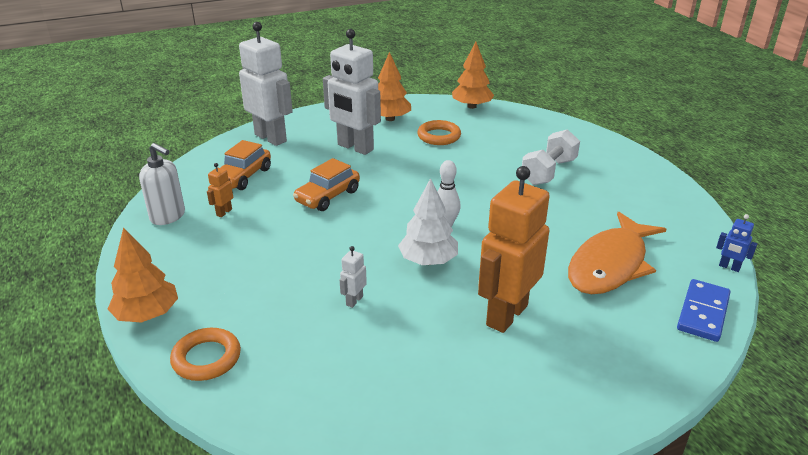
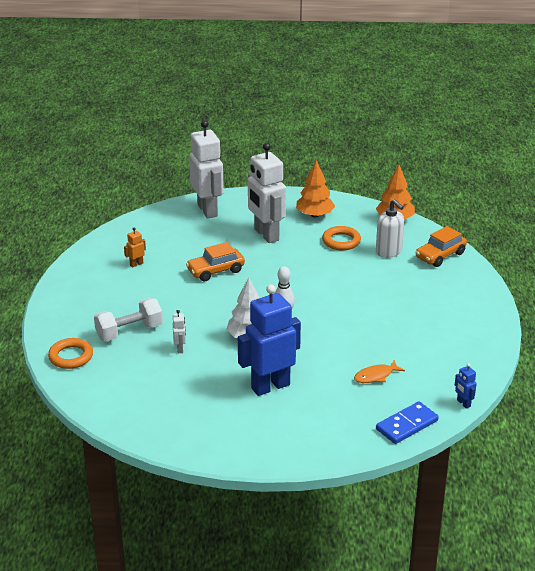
camera: 25 degrees right, 0 degrees up
orange tree [108,227,178,323] -> none
white soap dispenser [139,143,185,225] -> white soap dispenser moved to [376,199,404,258]
orange car [220,140,271,190] -> orange car moved to [416,226,467,267]
white robot [340,246,367,308] -> white robot turned 120 degrees clockwise [173,310,186,353]
orange robot [478,166,550,333] -> blue robot [238,284,301,396]
white dumbbell [522,129,580,185] -> white dumbbell moved to [94,298,163,341]
orange fish [568,212,666,294] -> orange fish [354,360,405,383], size x0.45

